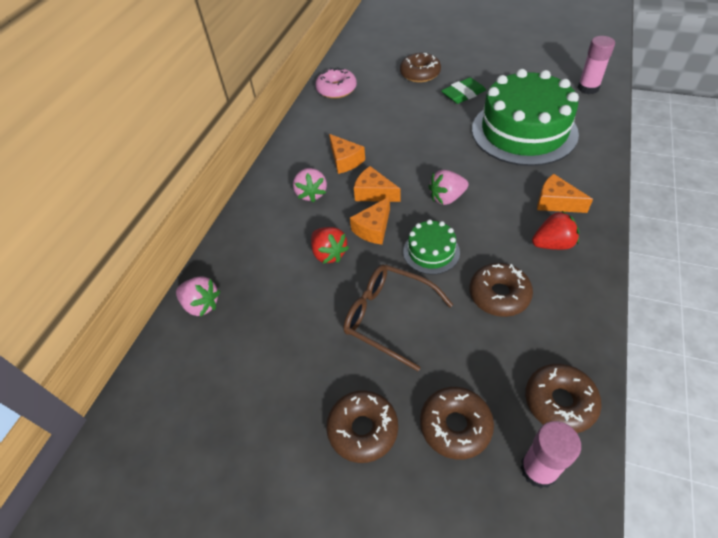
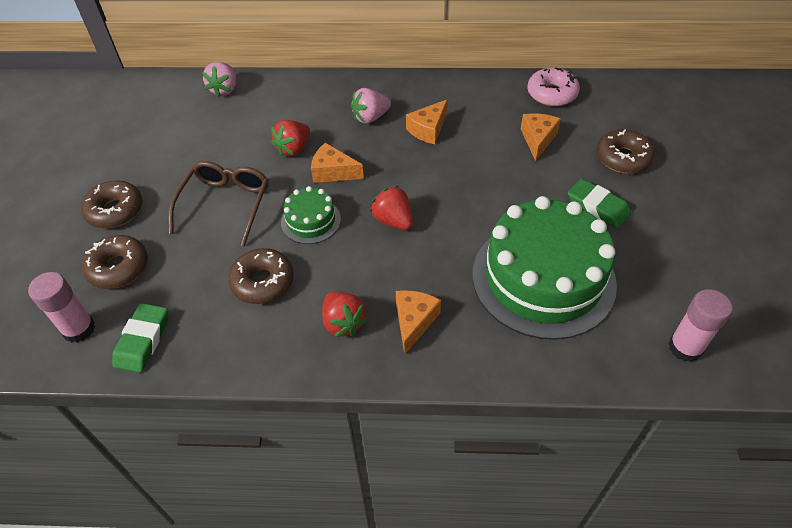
camera: 70 degrees right, 0 degrees up
orange cheese [354,166,401,202] -> orange cheese moved to [521,114,561,161]
pink strawberry [428,170,469,205] -> red strawberry [370,186,413,230]
brown donut [525,364,602,433] -> green eraser [112,303,168,373]

